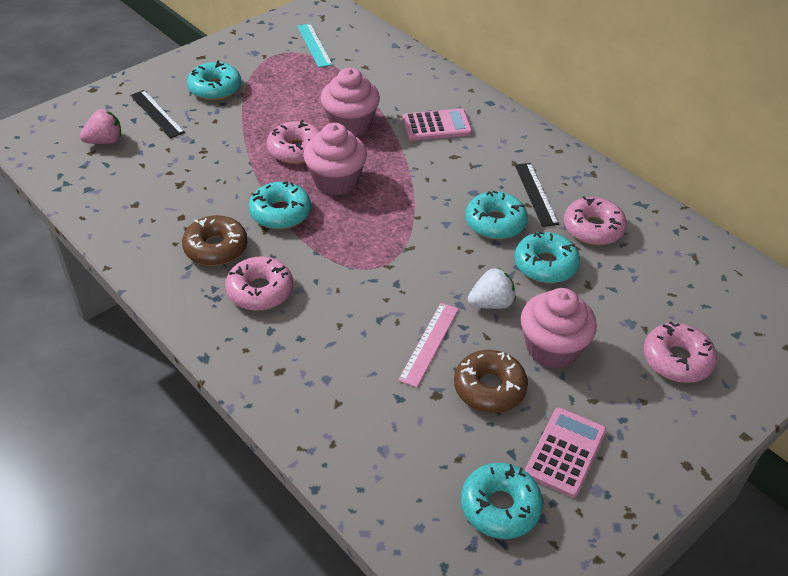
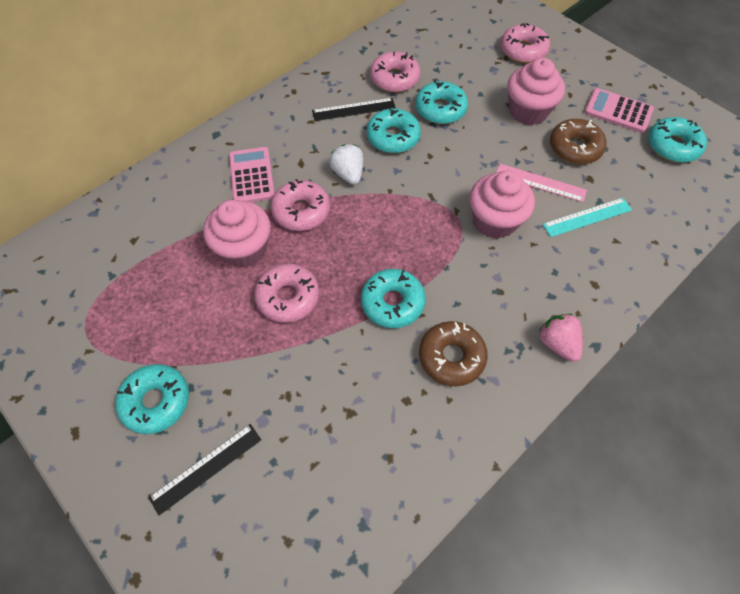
camera: 90 degrees left, 15 degrees up
pink strawberry [80,109,121,144] -> pink strawberry moved to [539,314,583,362]
pink donut [225,257,293,311] -> pink donut moved to [271,179,330,231]
turquoise ruler [297,23,333,68] -> turquoise ruler moved to [542,198,632,237]
pink cupcake [303,123,367,195] -> pink cupcake moved to [470,171,535,239]
white strawberry [468,268,516,309] -> white strawberry moved to [329,144,363,185]

